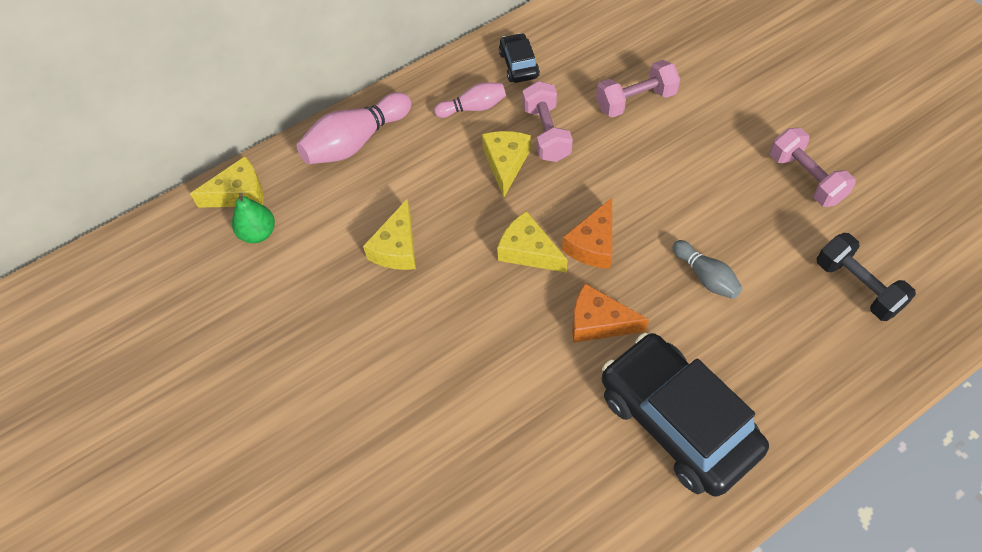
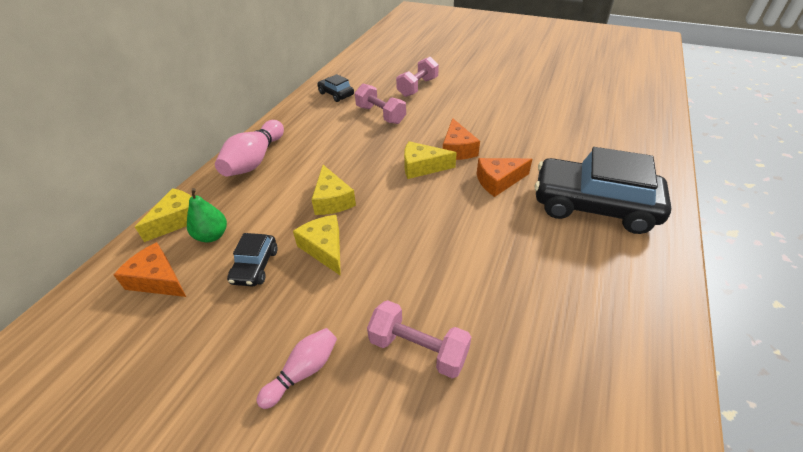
camera: 35 degrees left, 15 degrees down
pink bowling pin [434,82,506,118] -> pink bowling pin moved to [256,328,337,409]
yellow cheese [482,131,531,198] -> yellow cheese moved to [293,215,341,276]
grey bowling pin [673,240,742,299] -> none
pink dumbbell [770,128,856,207] -> pink dumbbell moved to [367,300,471,379]
black dumbbell [817,233,916,321] -> none
none -> orange cheese [114,242,186,297]
none -> black car [227,233,278,287]

